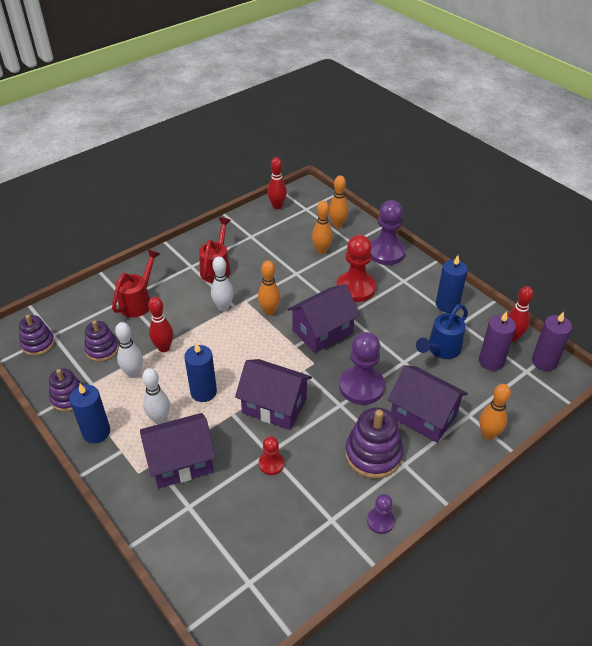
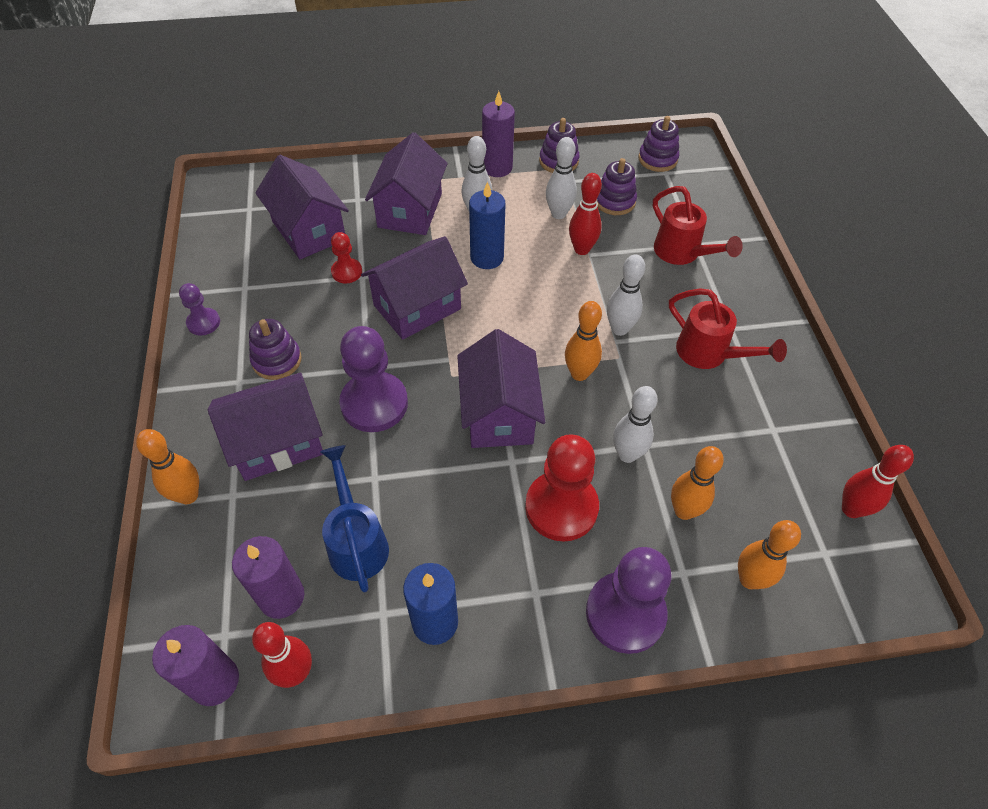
camera: 120 degrees right, 10 degrees up
blue candle [69,384,110,443] -> purple candle [482,91,515,177]
purple stacking toy [345,407,403,479] -> purple stacking toy [249,319,302,380], size x0.65
none -> purple house [255,155,349,259]
none -> white bowling pin [613,386,658,463]

